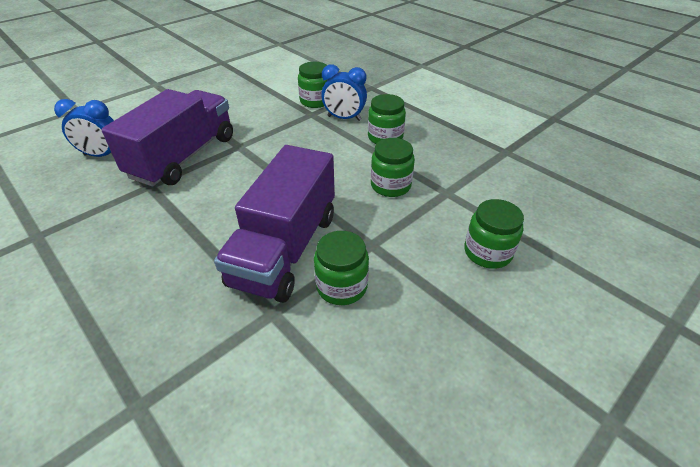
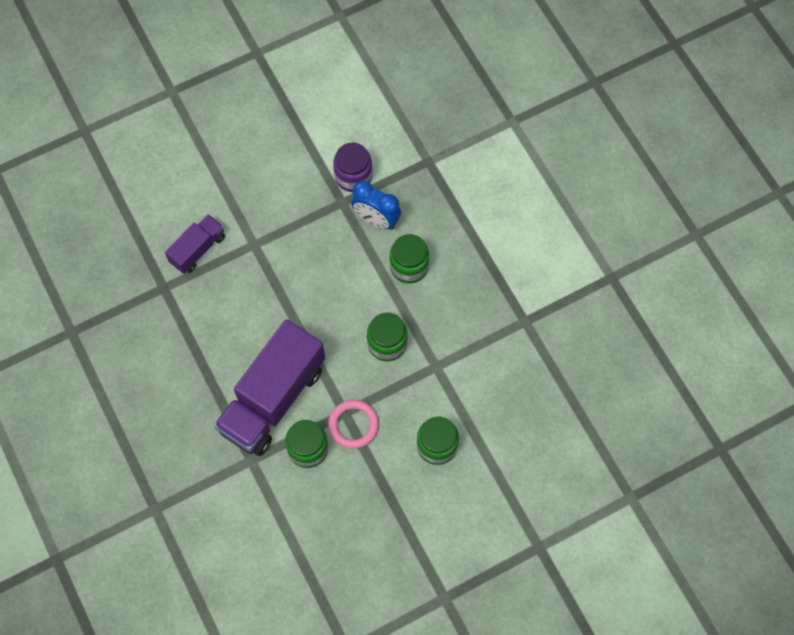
camera: 15 degrees right, 25 degrees up
blue clock [54,99,114,157] -> none
purple truck [102,89,233,187] -> purple truck [165,214,225,274], size x0.51
green jar [298,62,328,108] -> purple jar [333,143,372,192]
none -> pink ring [328,400,379,449]

